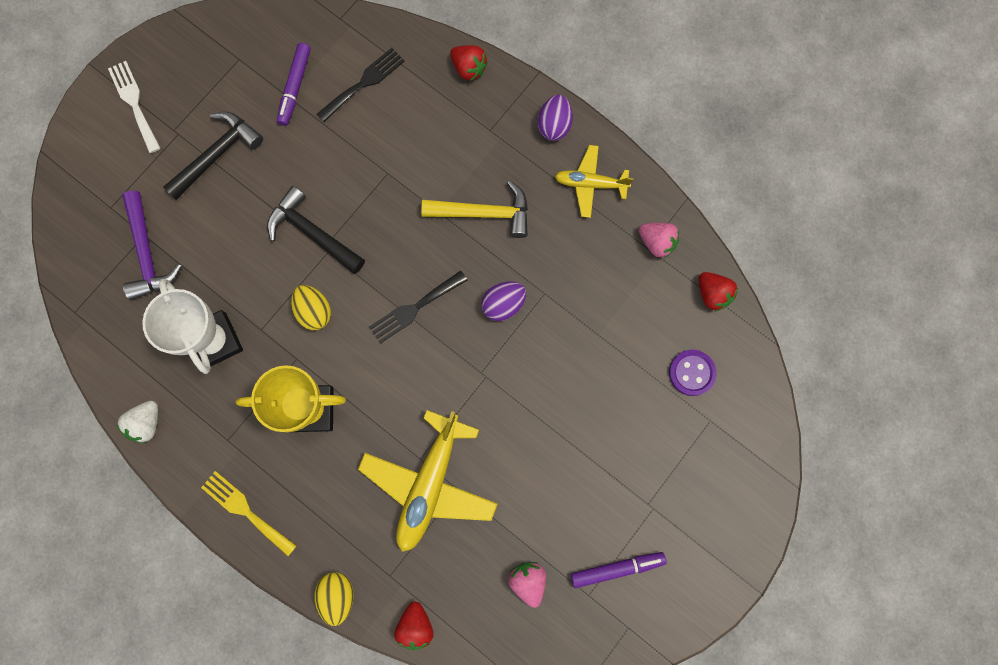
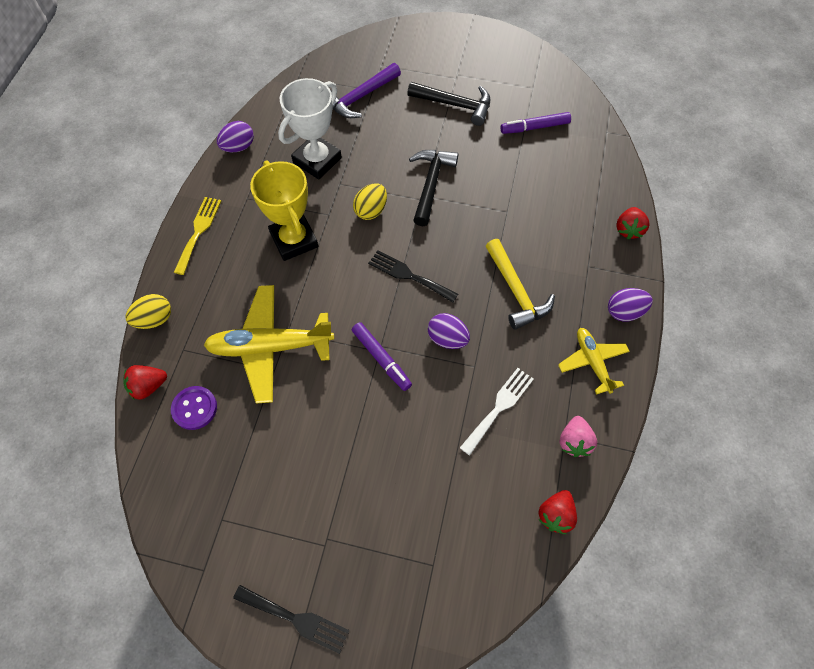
camera: 65 degrees right, 15 degrees down
white fork [108,61,161,153] -> white fork moved to [460,368,534,455]
white strawberry [117,401,158,443] -> purple egg [217,121,254,152]
black fork [317,48,405,122] -> black fork moved to [233,585,349,654]
pink strawberry [508,562,546,608] -> none
purple marker [571,552,666,588] -> purple marker moved to [352,322,412,391]
purple button [669,350,716,396] -> purple button moved to [171,386,217,430]

